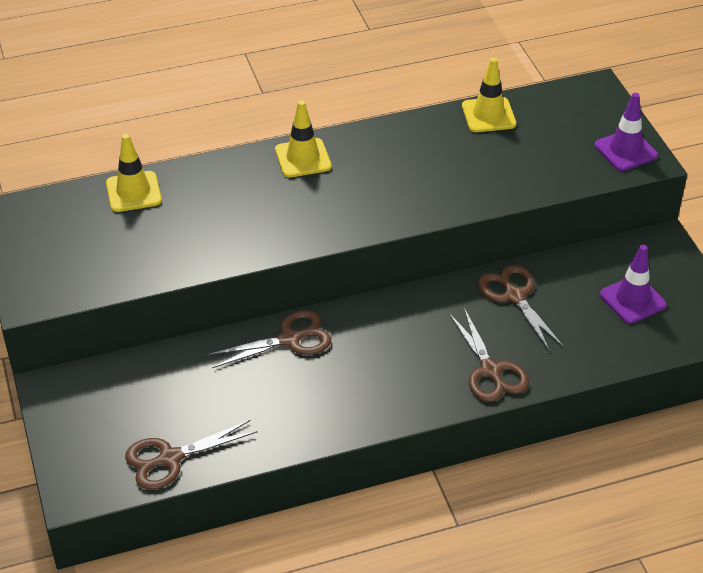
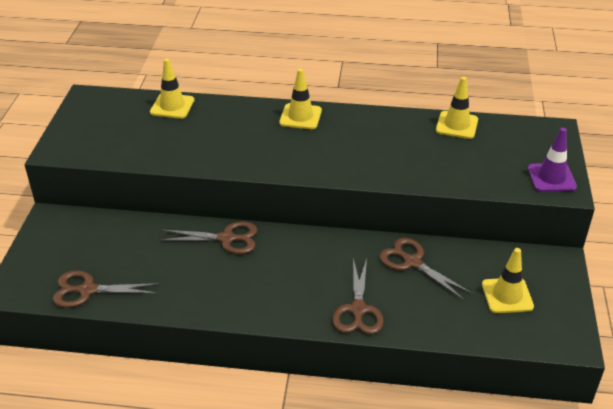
camera: 25 degrees right, 5 degrees down
brown scissors [478,265,565,352] -> brown scissors turned 45 degrees counterclockwise [379,238,472,300]
purple traffic cone [600,245,667,324] -> yellow traffic cone [482,248,534,313]

